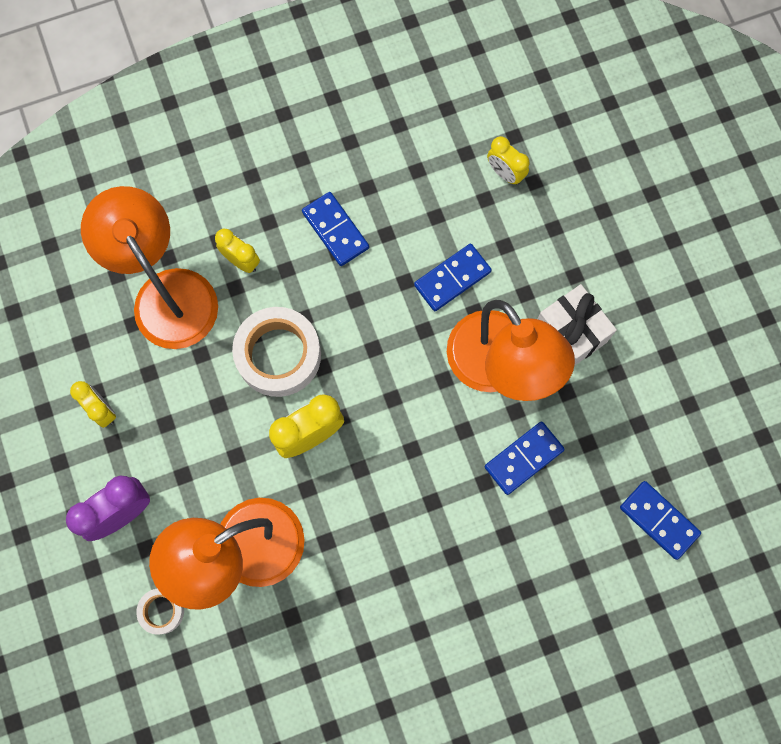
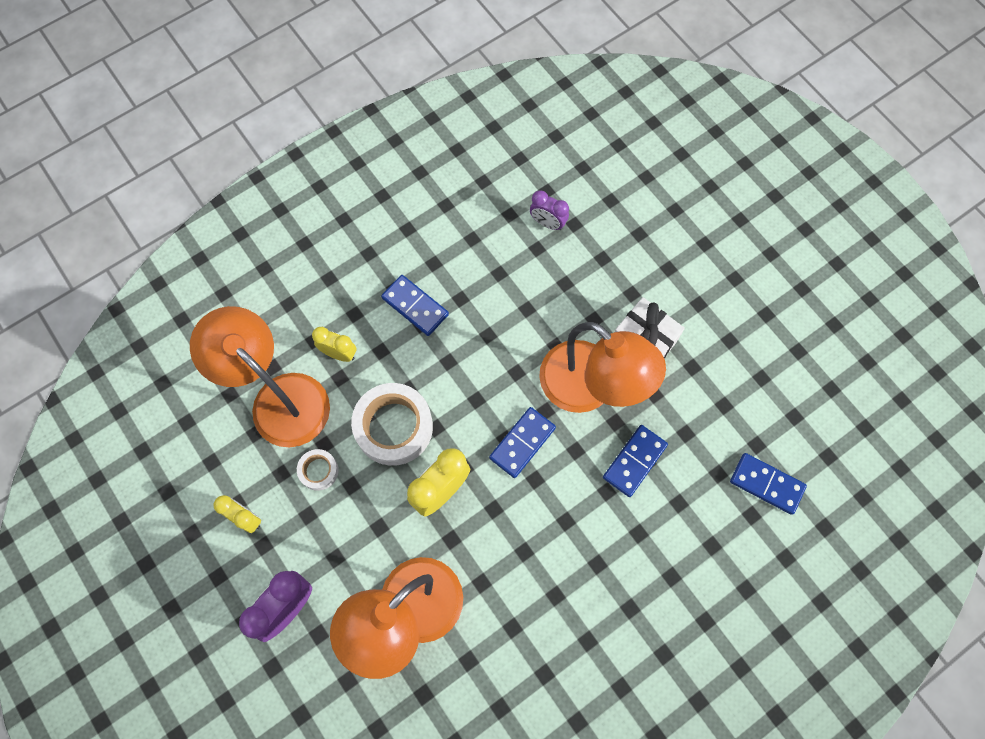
camera: 15 degrees left, 5 degrees down
white tape [136,589,184,635] -> white tape moved to [297,449,339,491]
blue domino [414,244,492,311] -> blue domino moved to [489,407,556,478]
yellow clock [487,136,530,185] -> purple clock [530,190,569,230]

